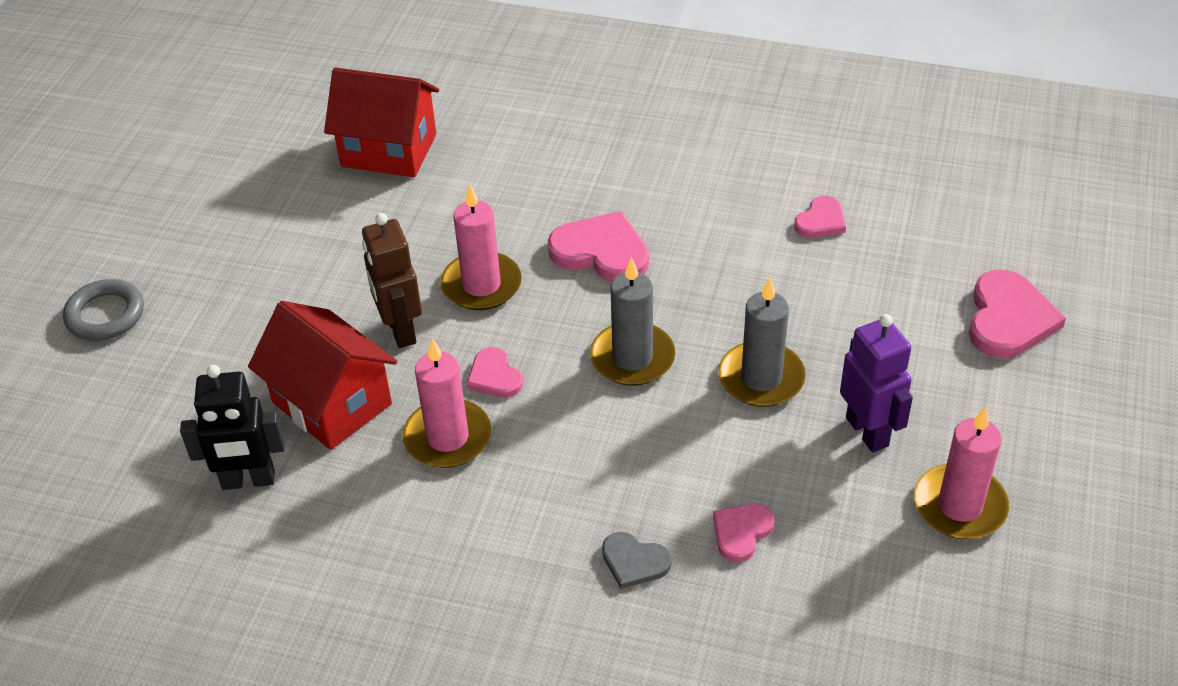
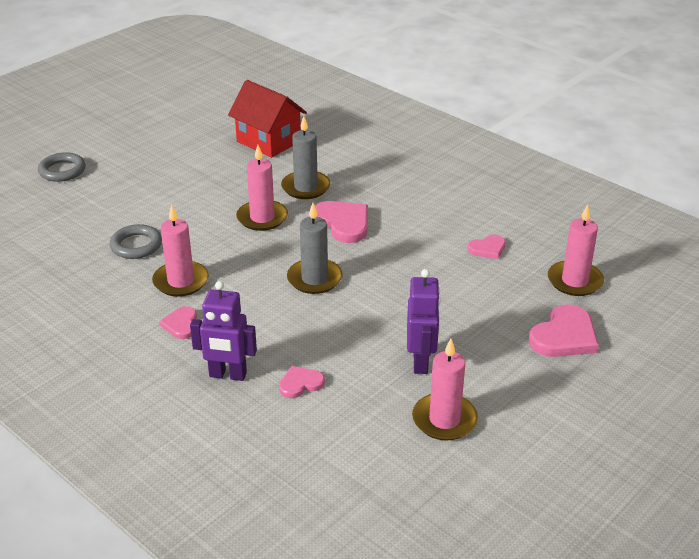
camera: 25 degrees right, 10 degrees down
black robot [180,365,285,490] -> none
red house [248,301,397,450] -> grey ring [110,224,162,259]
brown robot [362,213,422,348] -> none
pink heart [466,347,523,398] -> pink heart moved to [159,306,197,339]
grey heart [602,532,672,589] -> purple robot [190,281,257,381]
grey candle [719,278,806,407] -> grey candle moved to [281,116,331,199]
none -> pink candle [548,204,604,296]

